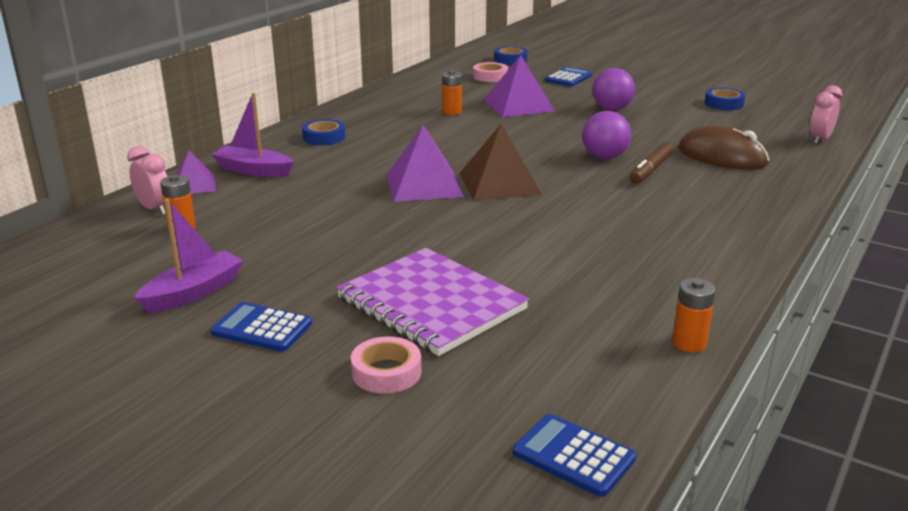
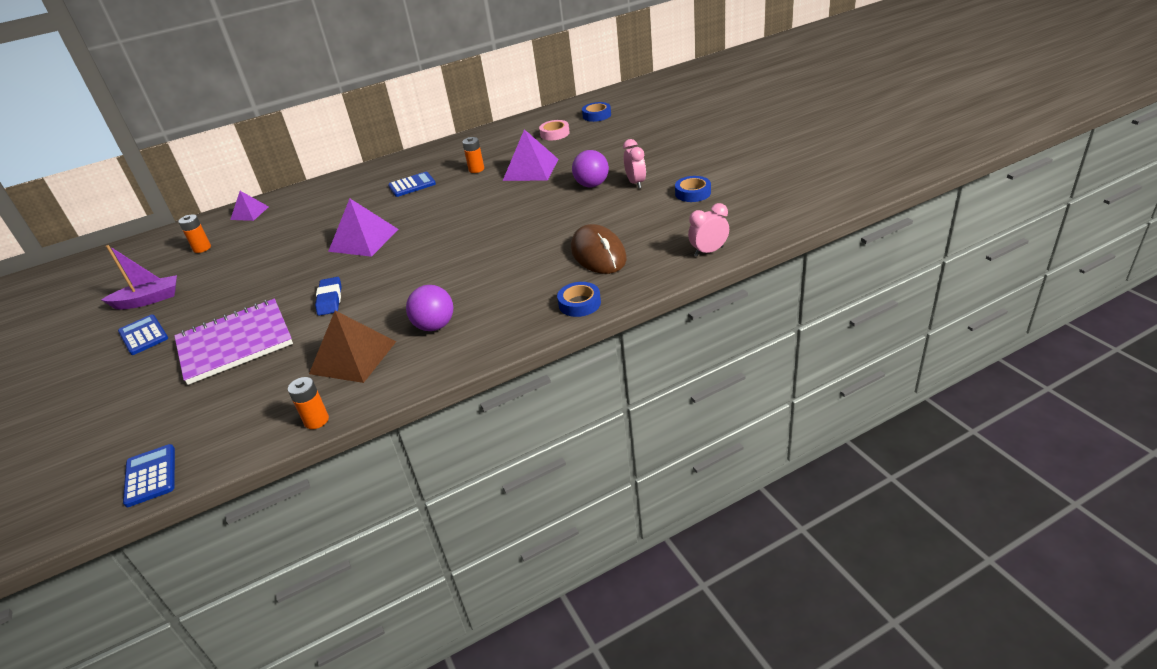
camera: 35 degrees right, 10 degrees up
pink clock [127,146,168,215] -> pink clock moved to [623,139,646,188]
purple boat [211,93,294,177] -> none
blue tape [302,119,345,145] -> blue tape moved to [557,282,601,317]
purple notebook [336,248,529,356] -> purple notebook turned 75 degrees clockwise [174,299,293,385]
pink tape [351,337,421,394] -> none
brown pyramid [459,124,542,201] -> brown pyramid moved to [309,311,397,383]
blue calculator [545,67,592,86] -> blue calculator moved to [388,172,436,197]
purple ball [582,111,631,159] -> purple ball moved to [406,285,453,331]
brown marker [630,142,673,184] -> none
none -> blue eraser [315,277,341,316]

